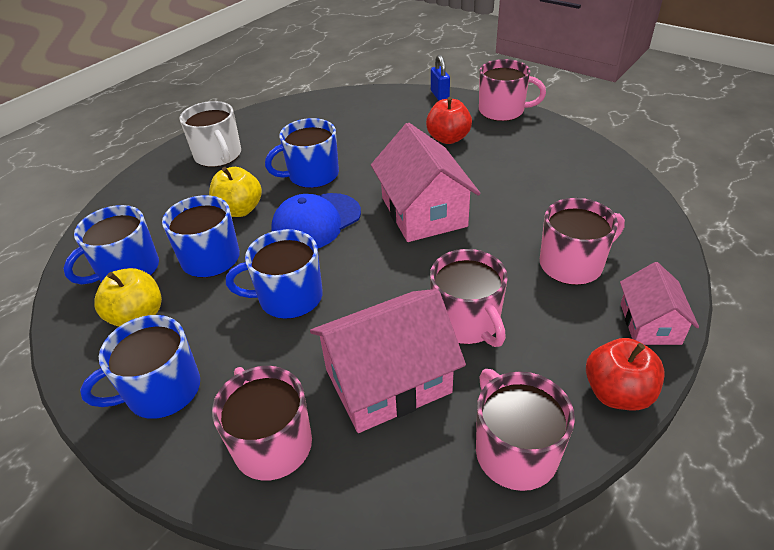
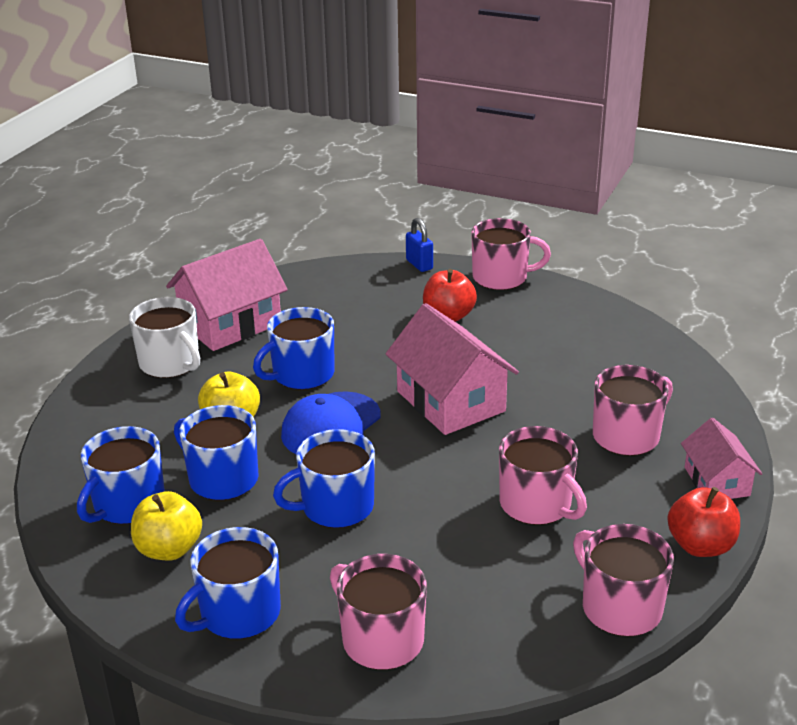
camera: 15 degrees left, 10 degrees down
pink house [310,289,466,433] -> pink house moved to [166,239,288,351]

